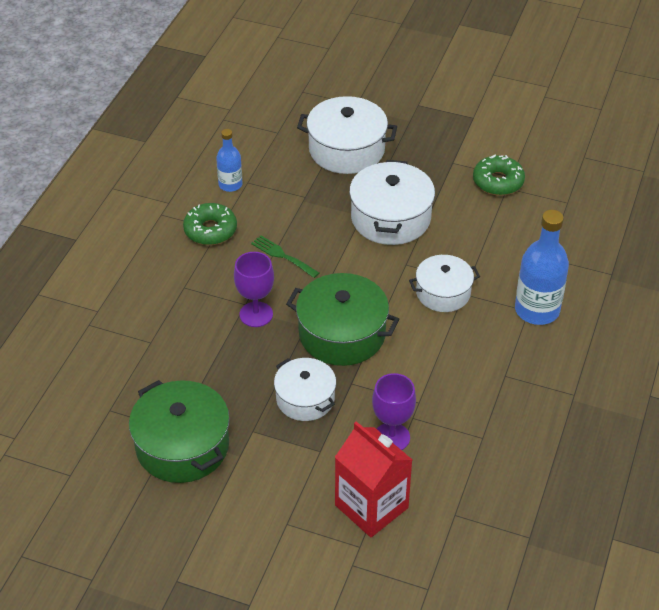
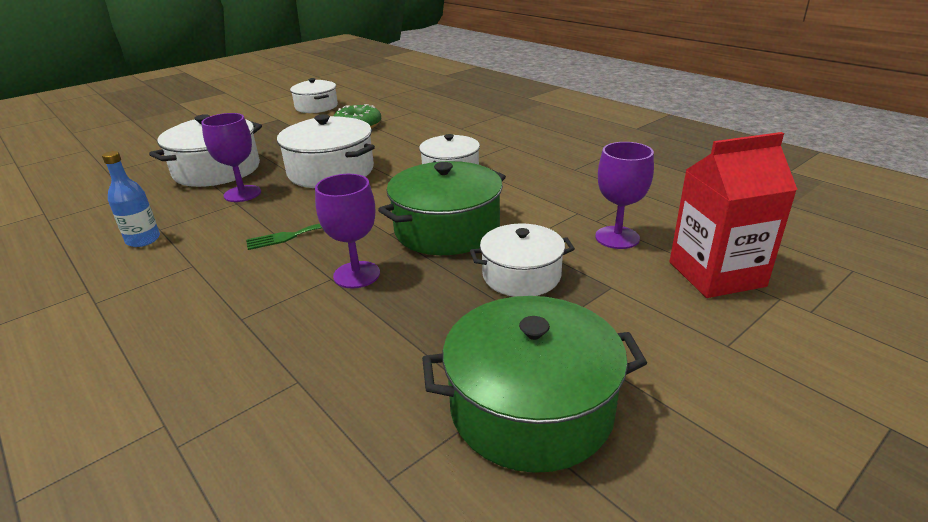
camera: 60 degrees left, 15 degrees down
green donut [183,203,237,245] -> none
blue bottle [515,210,569,325] -> none
none -> purple goblet [201,113,261,202]
none -> white pot [290,78,338,113]

